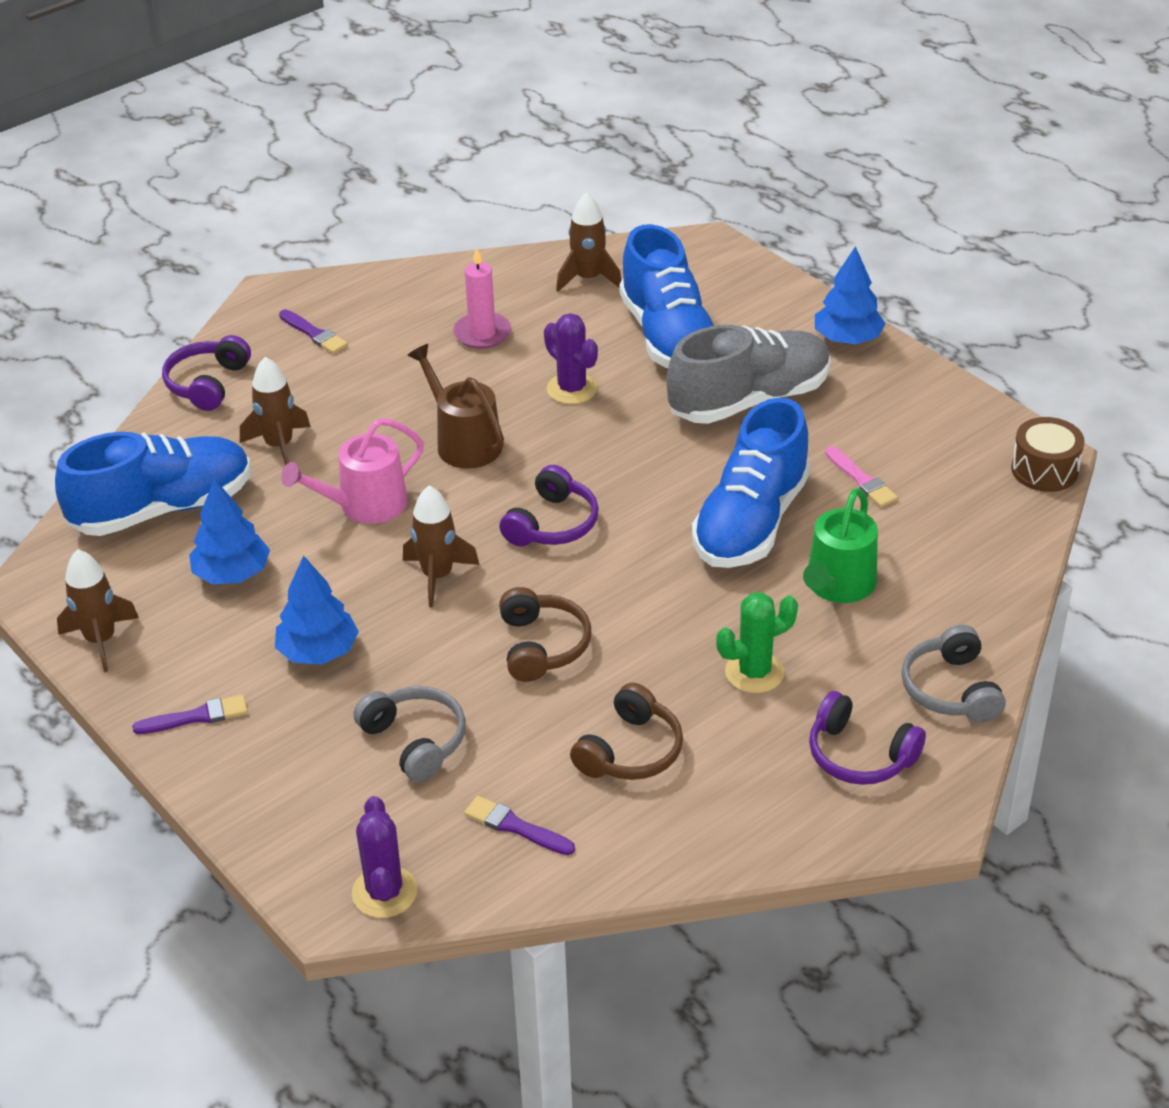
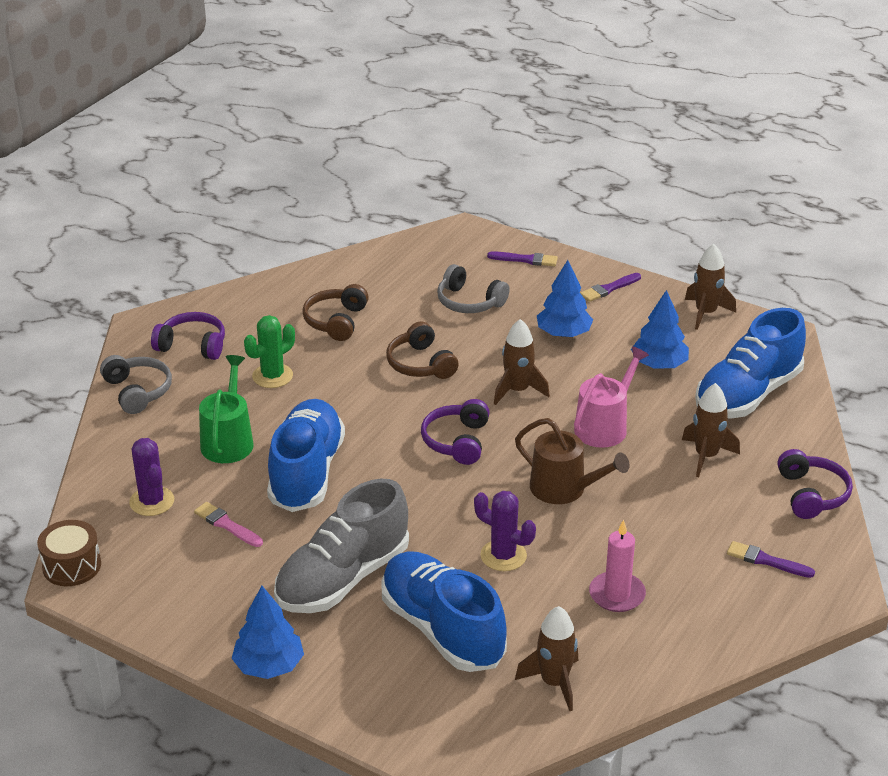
camera: 160 degrees right, 5 degrees down
purple cactus [352,796,417,918] -> purple cactus moved to [129,438,174,516]
purple brush [464,796,575,855] -> purple brush moved to [487,251,558,266]

